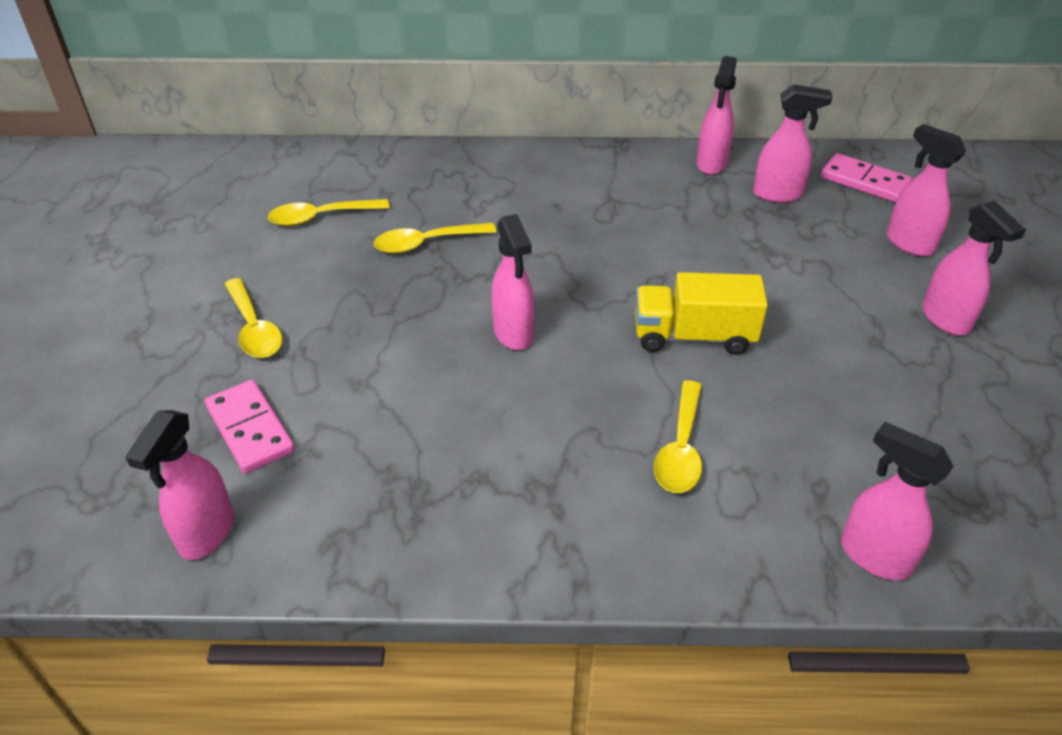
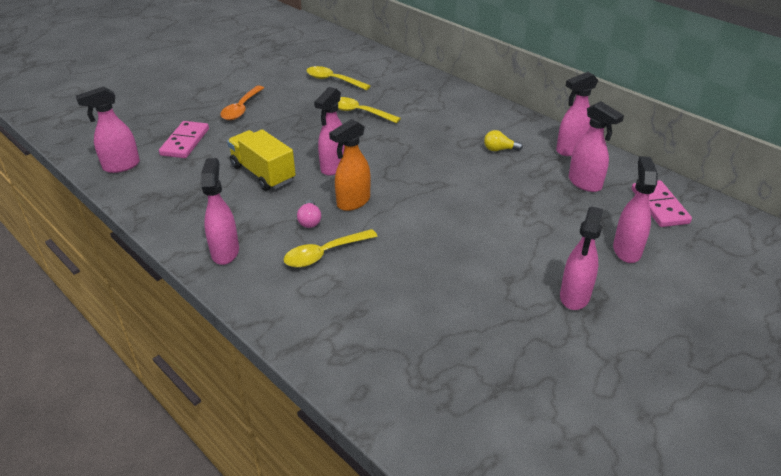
camera: 45 degrees right, 5 degrees down
yellow spoon [225,278,283,358] -> orange spoon [220,86,264,120]
yellow truck [635,272,768,355] -> yellow truck moved to [227,129,296,191]
pink spray bottle [841,422,954,581] -> pink spray bottle moved to [201,158,239,265]
none -> pink light bulb [297,200,321,228]
none -> orange spray bottle [329,119,371,211]
none -> yellow light bulb [484,130,523,151]

